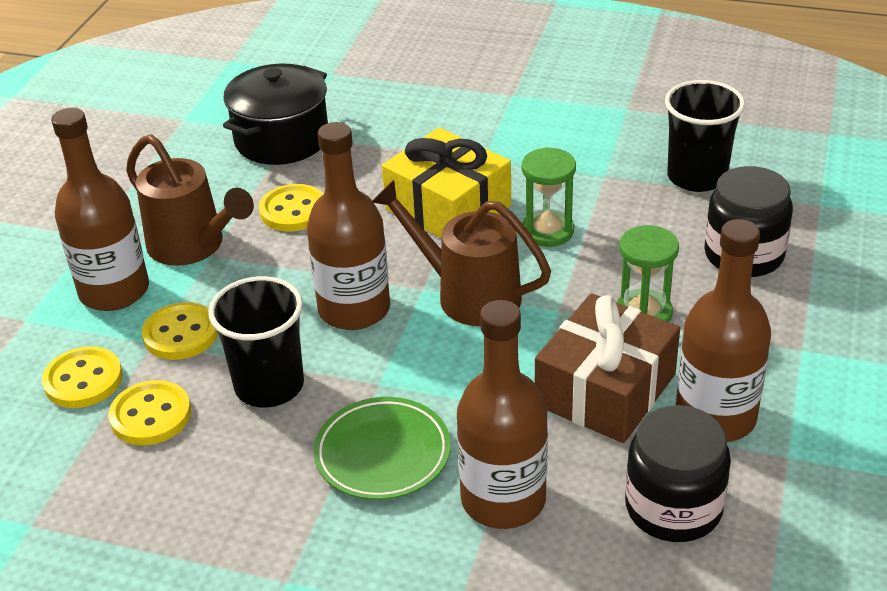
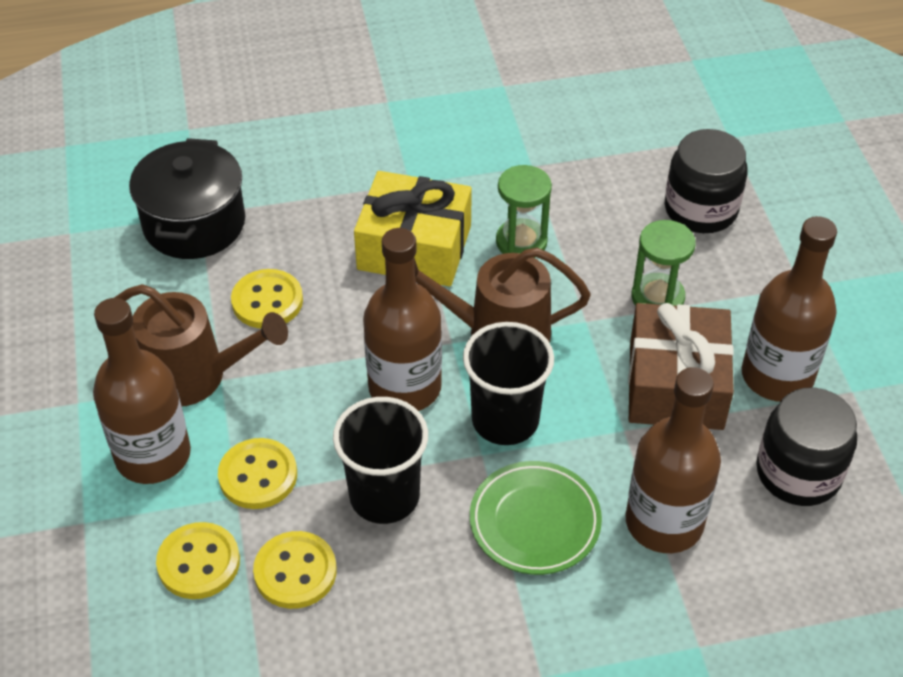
camera: 30 degrees left, 10 degrees up
black cup [665,80,745,192] -> black cup moved to [463,322,554,445]

